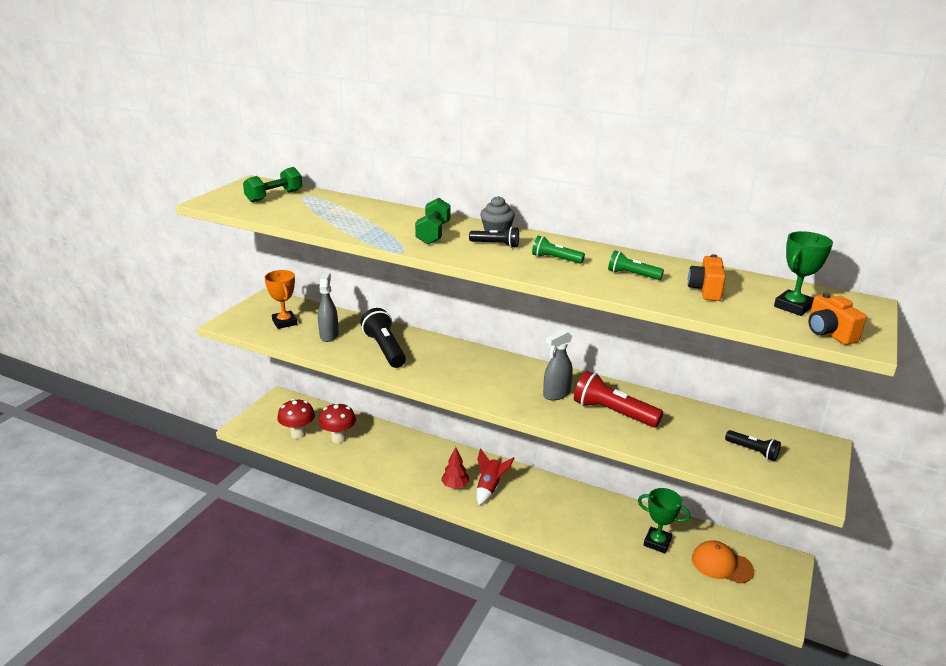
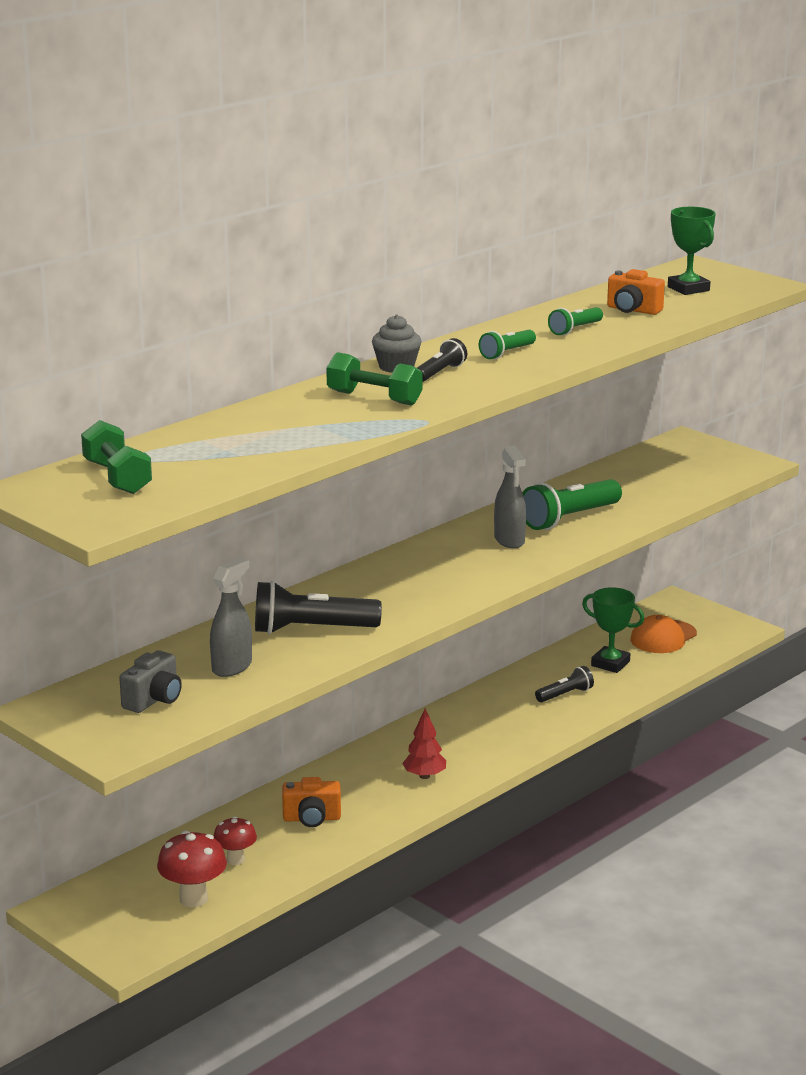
camera: 70 degrees left, 5 degrees down
orange trophy [264,270,297,329] -> grey camera [119,650,182,713]
grey spray bottle [318,273,339,342] -> grey spray bottle turned 105 degrees clockwise [210,558,252,677]
red mushroom [319,402,356,443] -> red mushroom [213,816,257,865], size x0.65
red rocket [476,448,515,505] -> none
red flashlight [574,371,663,428] -> green flashlight [522,479,622,530]
green trophy [638,488,690,553] -> green trophy turned 75 degrees clockwise [582,587,644,673]
black flashlight [725,430,781,461] -> black flashlight moved to [535,666,594,702]
orange camera [808,293,867,345] -> orange camera moved to [282,777,341,827]

